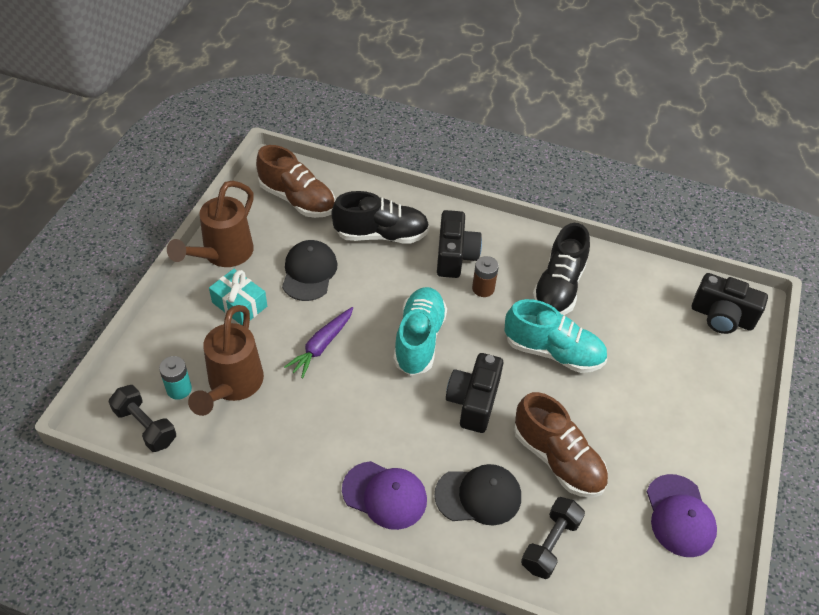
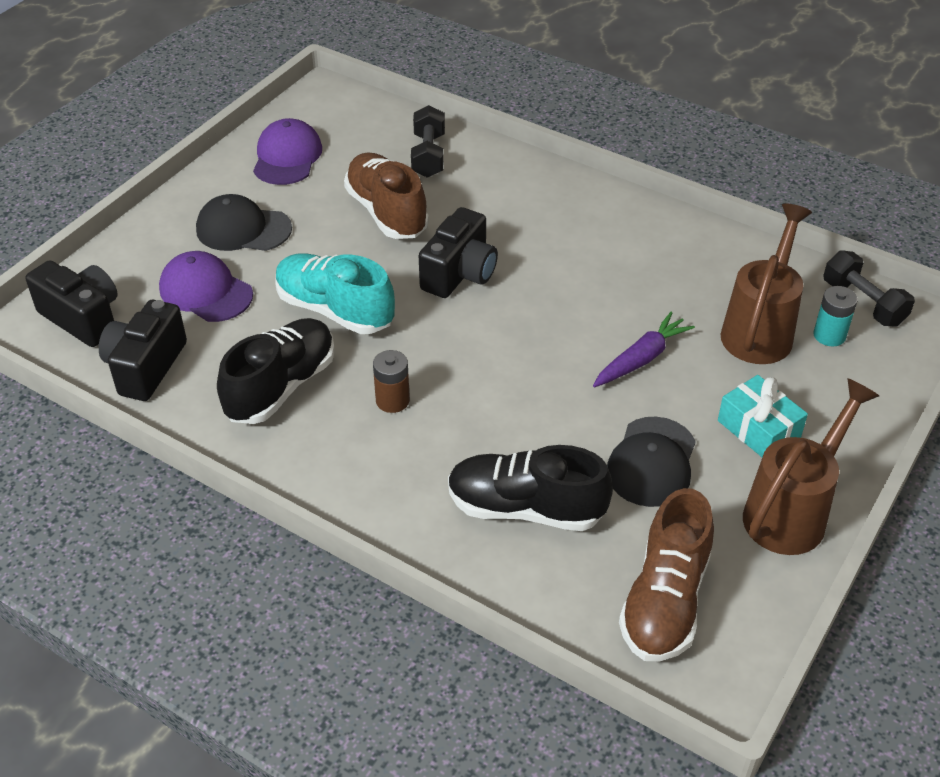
camera: 165 degrees left, 5 degrees down
brown shoe [256,145,335,218] -> brown shoe turned 120 degrees counterclockwise [619,488,714,661]
purple cap [342,461,427,530] -> purple cap moved to [159,251,253,322]
turquoise shoe [393,287,447,376] -> none
black cap [434,464,521,525] -> black cap moved to [196,194,292,251]
black camera [437,210,482,278] -> black camera moved to [99,300,187,401]
black dumbbell [521,497,585,579] -> black dumbbell turned 45 degrees counterclockwise [411,105,445,178]

